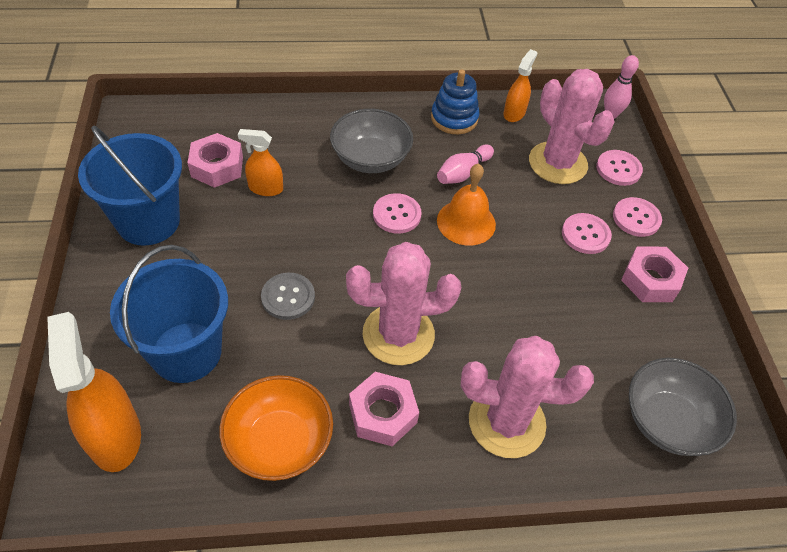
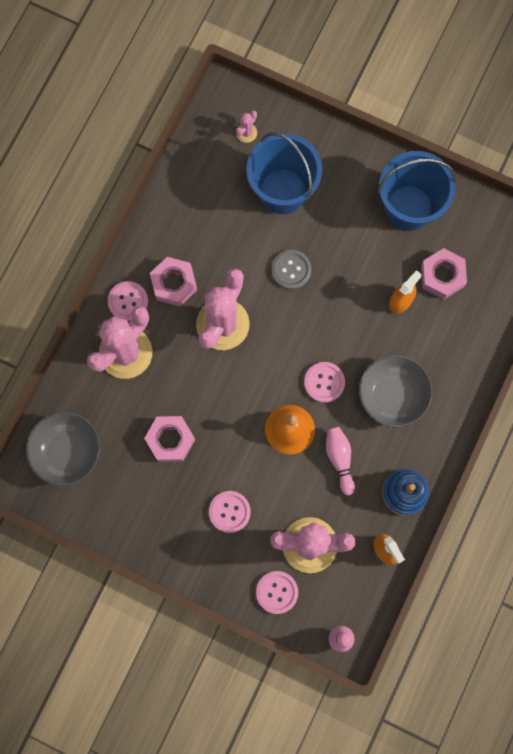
camera: 125 degrees right, 25 degrees up
orange spray bottle [47,312,141,472] -> pink cactus [236,111,257,143]
orange bowl [219,375,333,481] -> none
pink button [613,197,662,237] -> pink button moved to [108,281,148,321]
pink nut [621,246,688,302] -> pink nut moved to [144,416,195,462]

